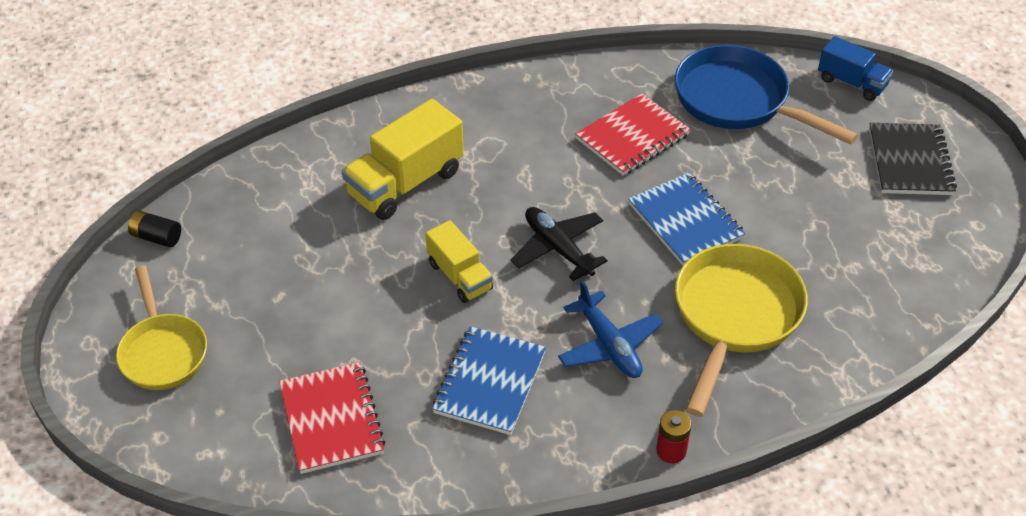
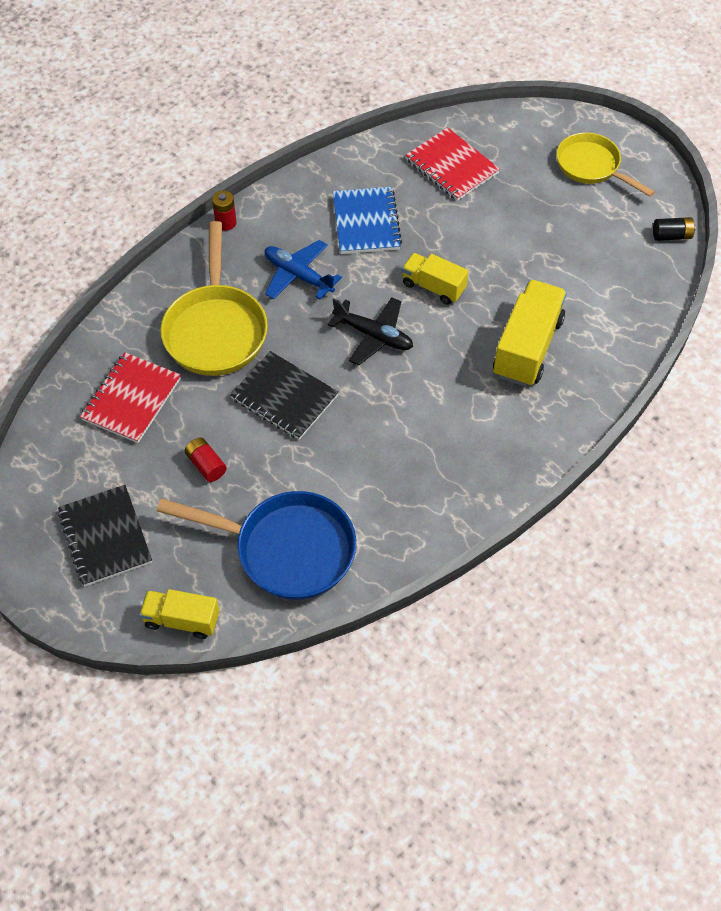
camera: 155 degrees right, 10 degrees up
red notebook [575,93,691,176] -> red notebook moved to [80,352,181,443]
blue notebook [629,173,746,265] -> black notebook [230,351,339,440]
blue truck [818,36,893,101] -> yellow truck [139,589,220,639]
none -> red battery [185,437,227,482]

